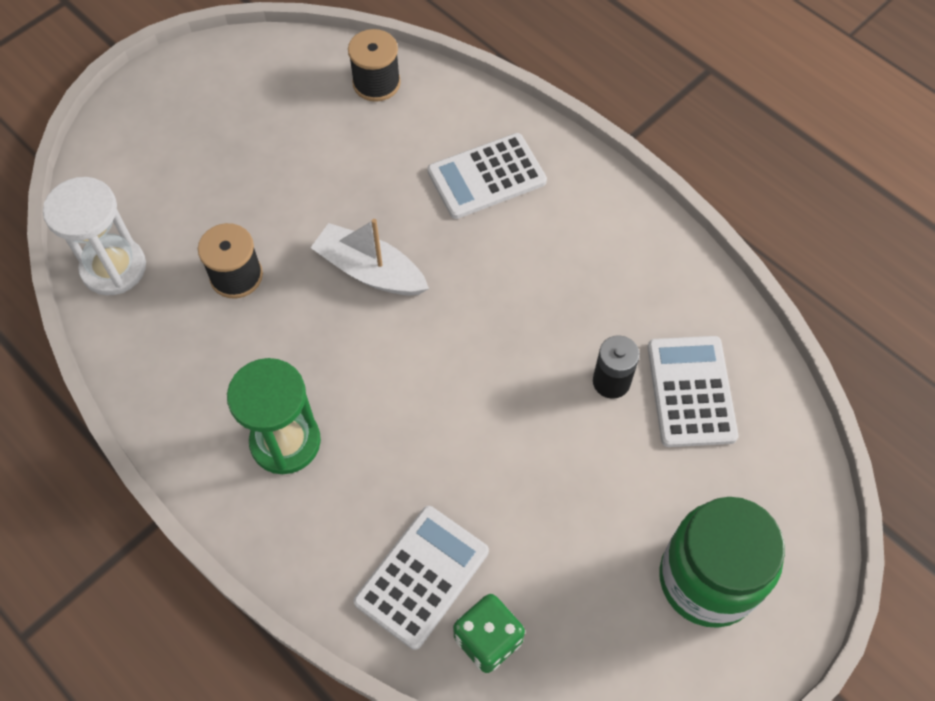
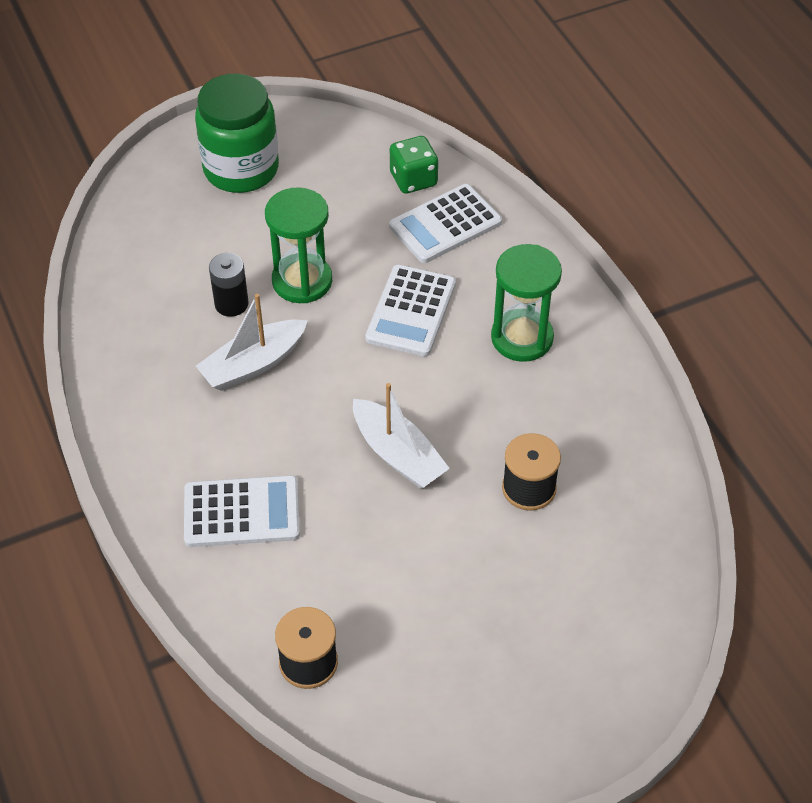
camera: 160 degrees left, 10 degrees down
white hourglass [43,177,146,295] -> none
white calculator [648,336,738,447] -> white calculator moved to [365,265,456,357]
none -> white boat [196,294,308,391]
none -> green hourglass [265,187,332,303]

